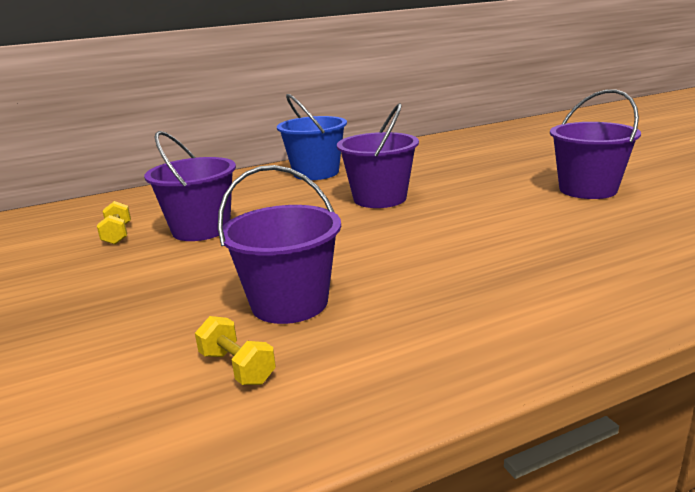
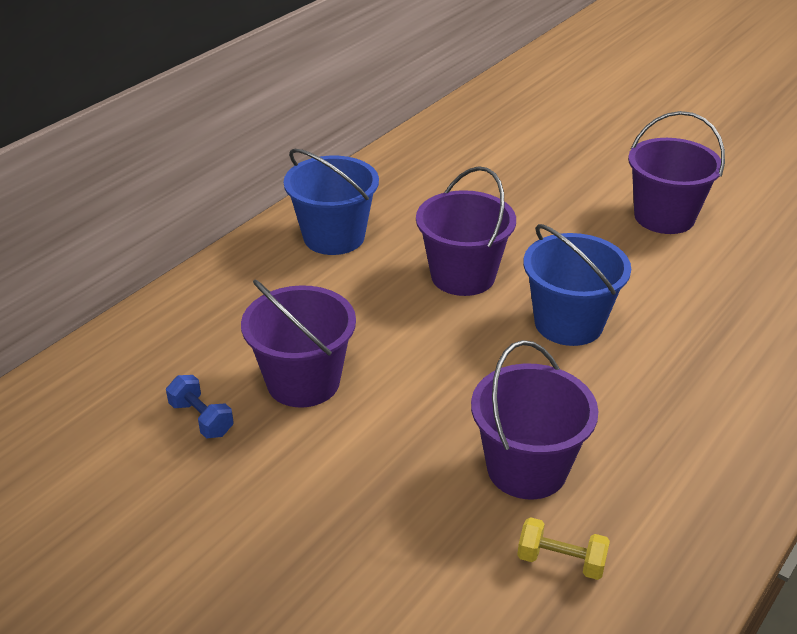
camera: 30 degrees left, 15 degrees up
yellow dumbbell [97,201,131,245] -> blue dumbbell [166,375,234,439]
none -> blue bucket [523,224,631,346]

